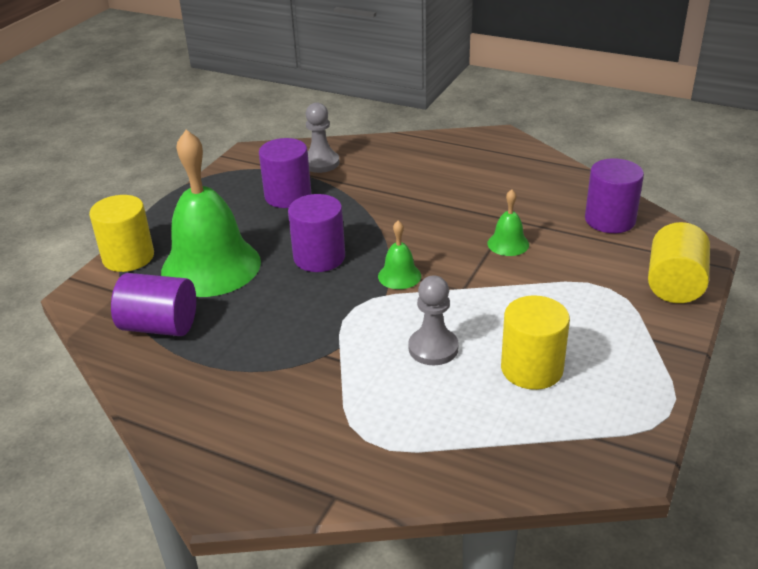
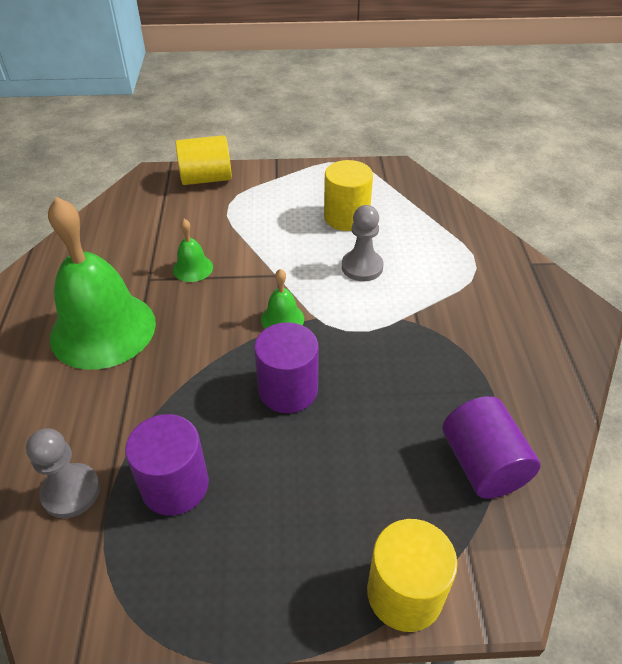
camera: 120 degrees left, 10 degrees up
green bell [161,130,261,297] -> green bell moved to [48,197,156,370]
purple cylinder [585,158,644,233] -> none

